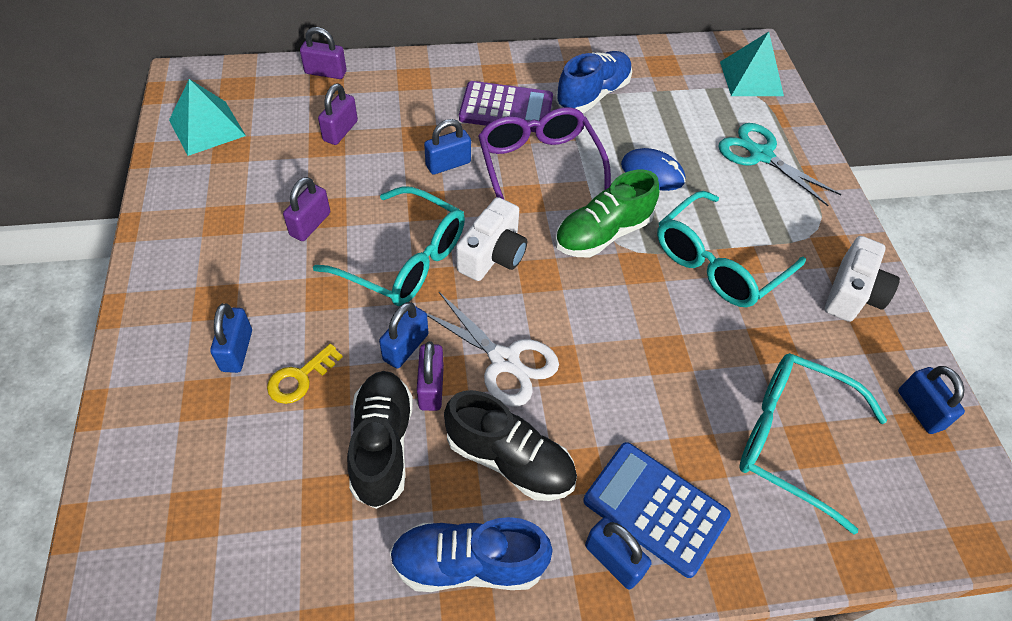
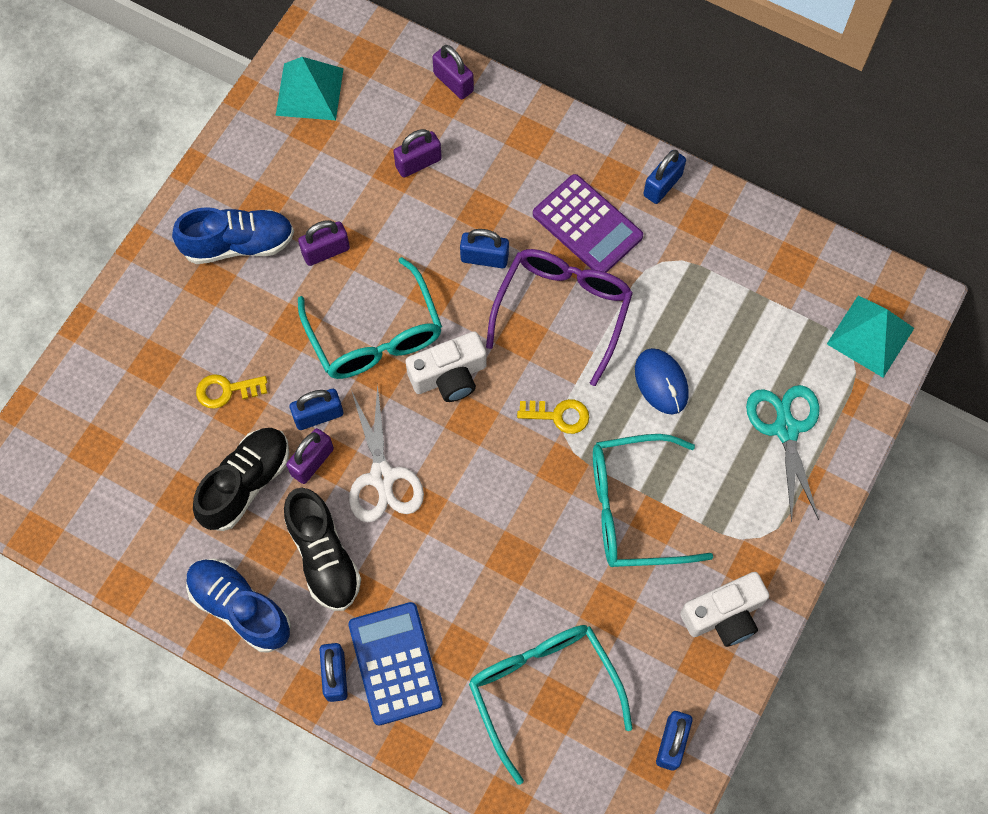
camera: 40 degrees right, 15 degrees up
blue padlock [210,303,252,373] -> blue padlock moved to [643,150,686,204]
green shoe [555,170,659,257] -> yellow key [517,399,589,434]
blue shoe [556,51,632,113] -> blue shoe moved to [172,207,294,264]

